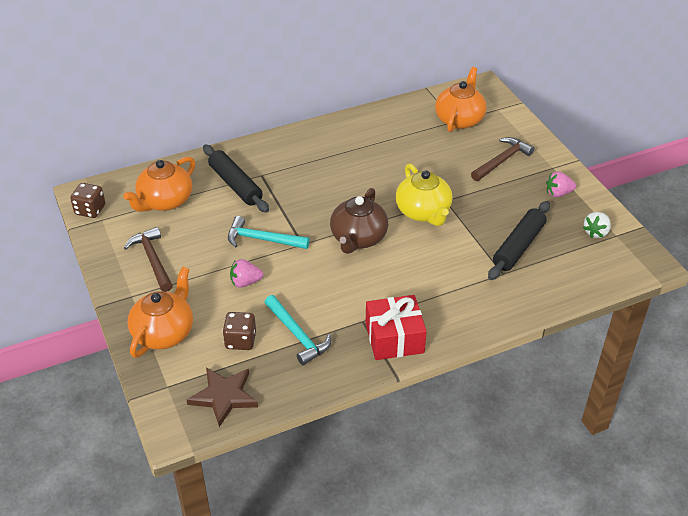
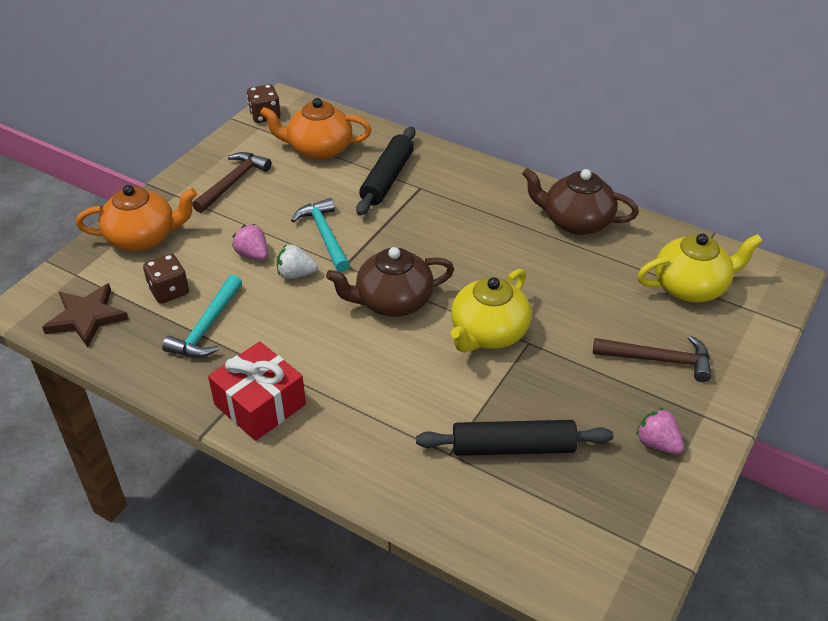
camera: 55 degrees right, 0 degrees up
orange teapot [435,67,487,132] -> yellow teapot [637,233,763,302]
white strawberry [583,212,611,238] -> white strawberry moved to [277,245,318,279]
none -> brown teapot [522,168,639,235]

